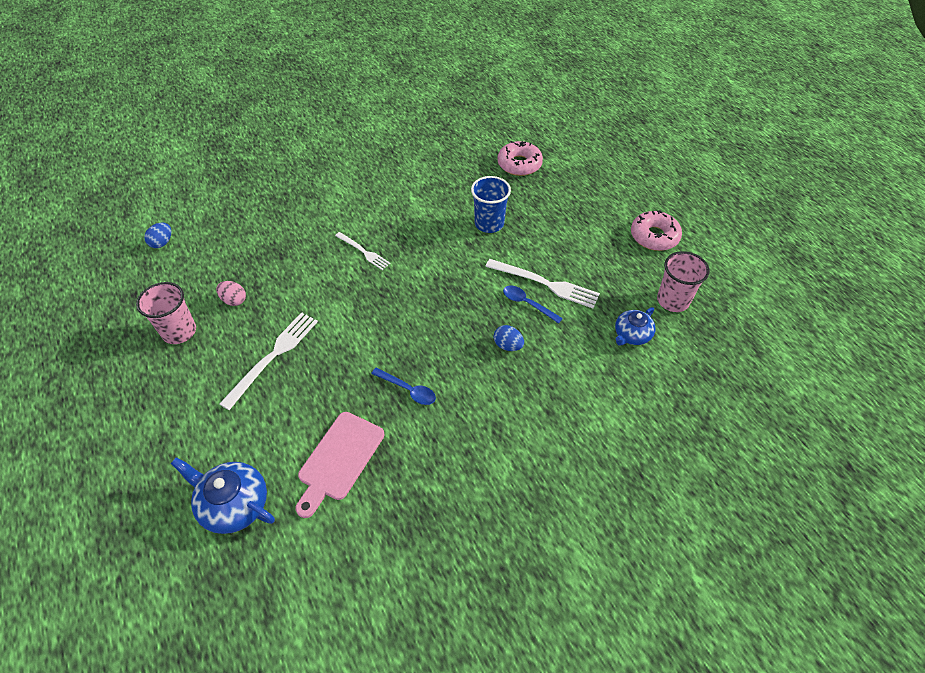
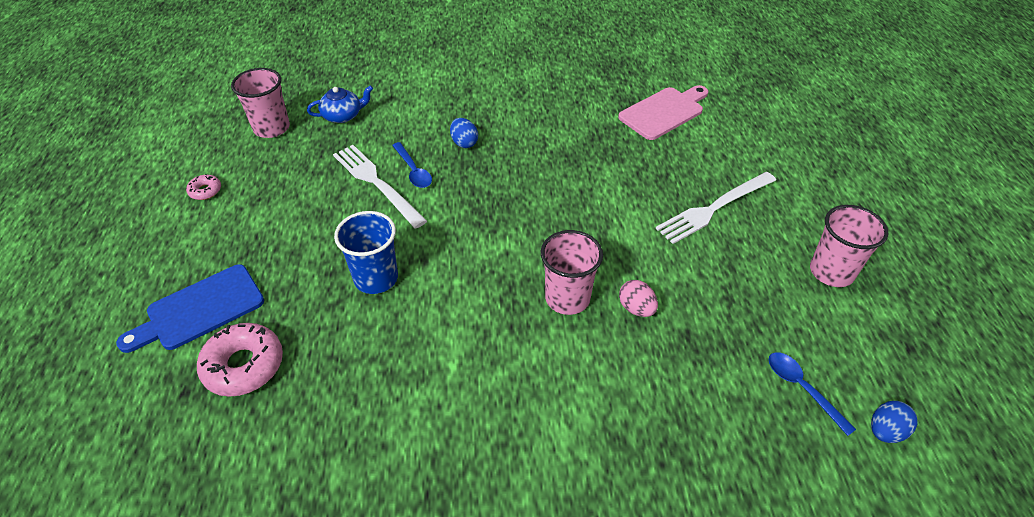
camera: 155 degrees left, 5 degrees down
blue teapot [171,457,275,534] -> none
pink egg [216,281,246,306] -> pink egg moved to [619,280,658,317]
white fork [335,232,390,270] -> pink cup [541,230,603,315]
blue spoon [371,368,436,405] -> blue spoon moved to [769,352,856,436]
pink donut [631,210,682,251] -> pink donut [186,174,221,200], size x0.50
none -> blue cutting board [116,264,264,353]

